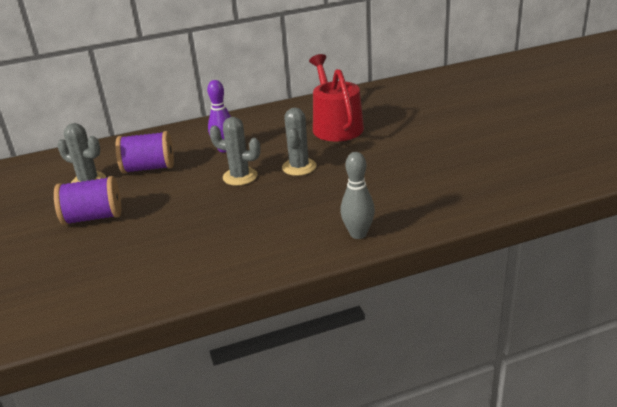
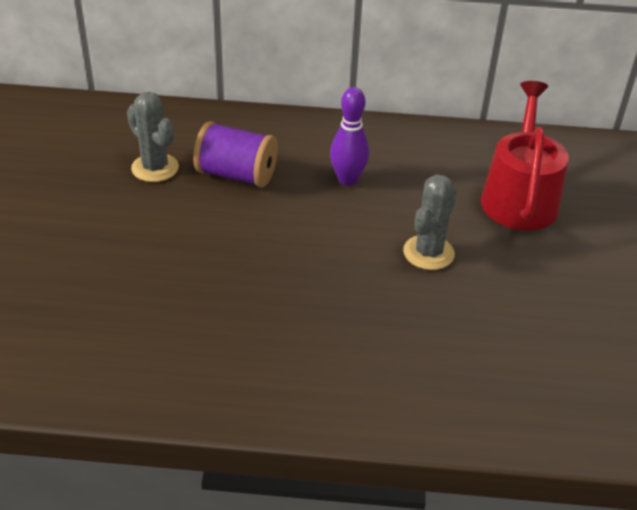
camera: 20 degrees right, 10 degrees up
purple spool [54,176,121,225] -> none
grey cactus [209,117,261,186] -> none
grey bowling pin [340,152,375,239] -> none

